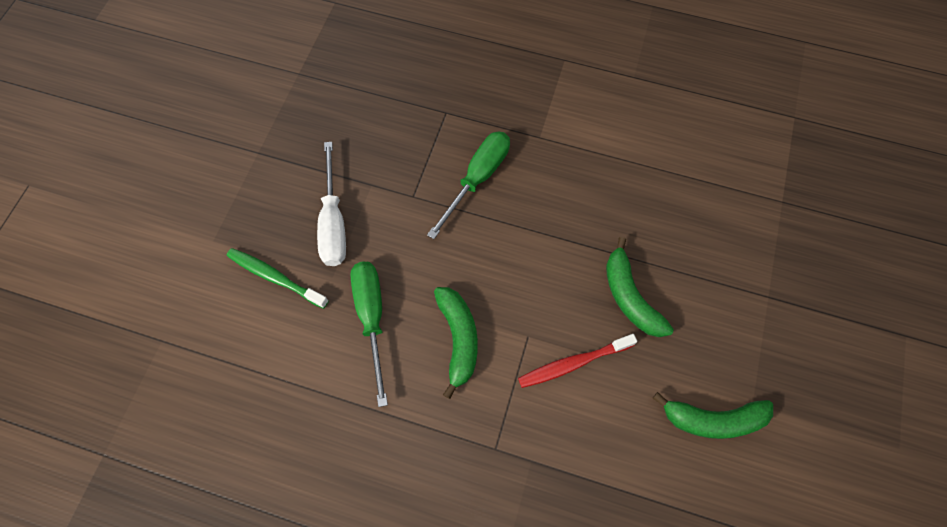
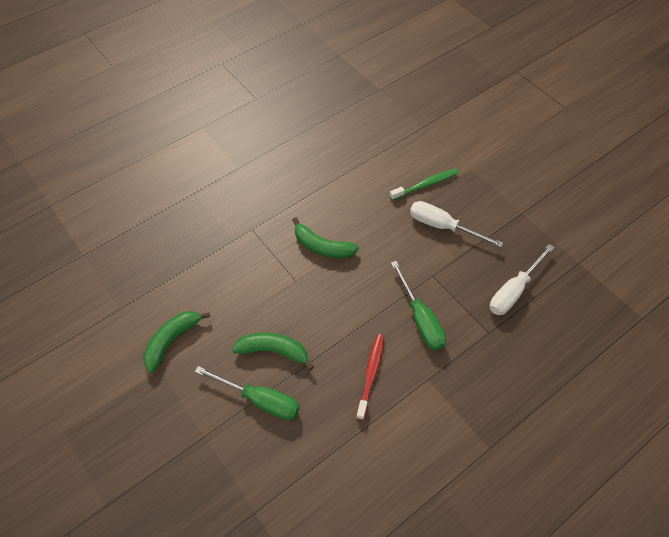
camera: 125 degrees right, 10 degrees down
green screwdriver [350,261,388,407] -> green screwdriver moved to [195,366,299,420]
red toothbrush [518,334,637,388] -> red toothbrush moved to [356,334,384,420]
none -> white screwdriver [490,244,554,315]

